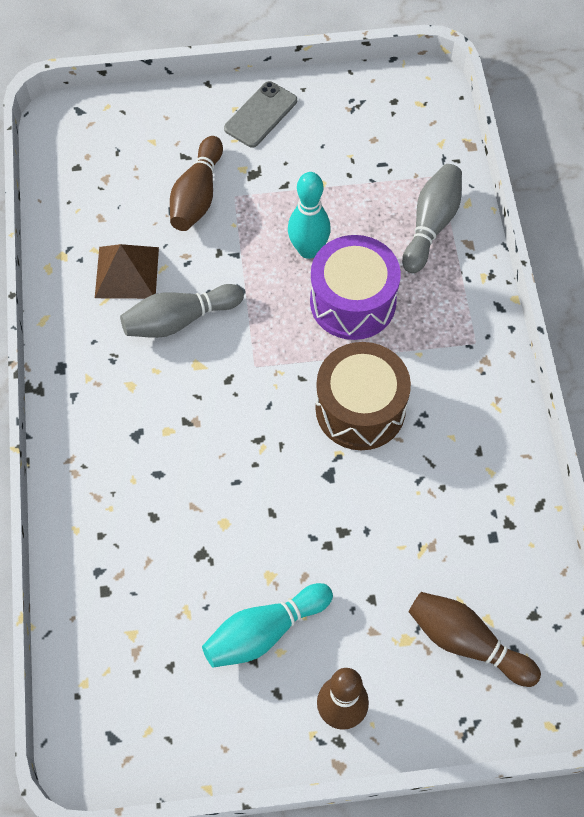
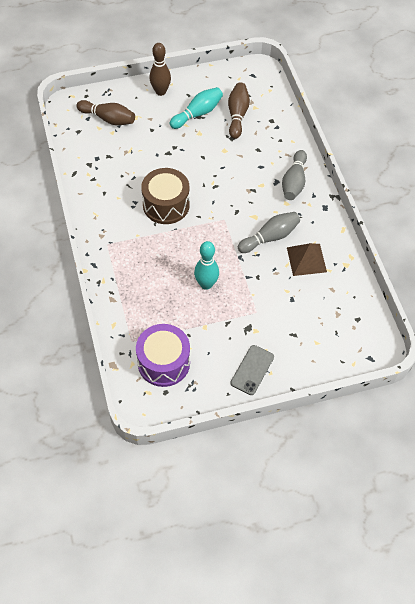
camera: 170 degrees right, 5 degrees down
brown bowling pin [170,136,223,231] -> brown bowling pin moved to [228,82,250,139]
purple drum [310,235,401,340] -> purple drum moved to [136,324,190,387]
grey bowling pin [402,164,462,273] -> grey bowling pin moved to [282,150,307,200]

